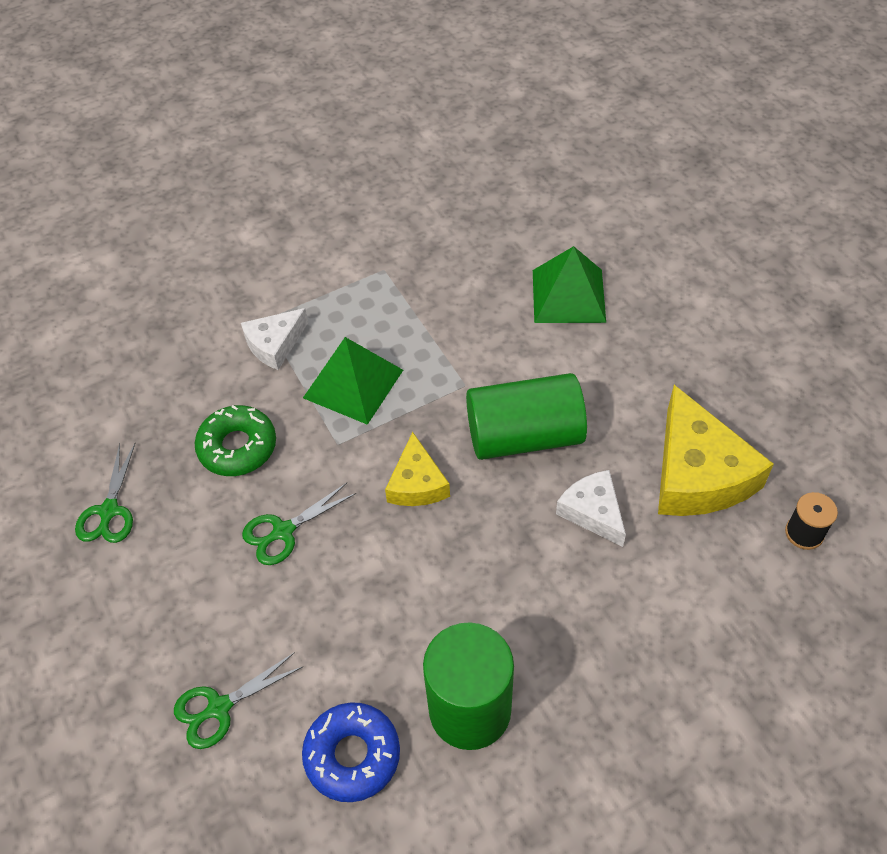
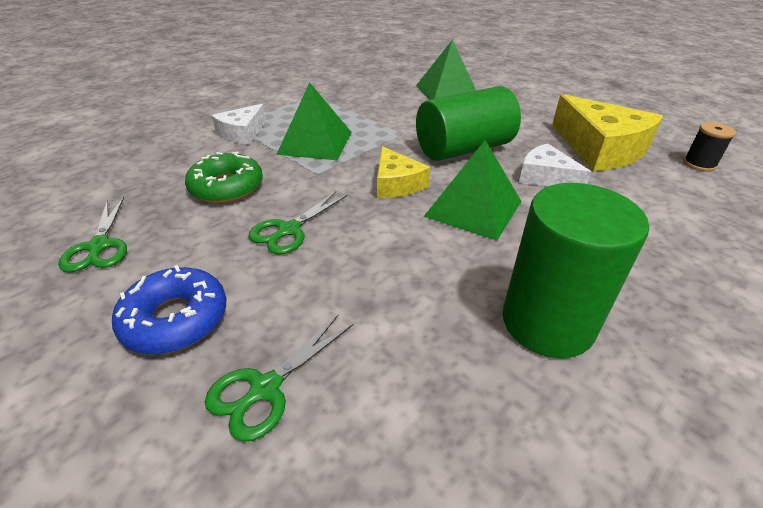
camera: 20 degrees left, 15 degrees down
blue donut [302,702,400,802] -> blue donut moved to [112,265,226,354]
none -> green pyramid [424,140,521,241]

